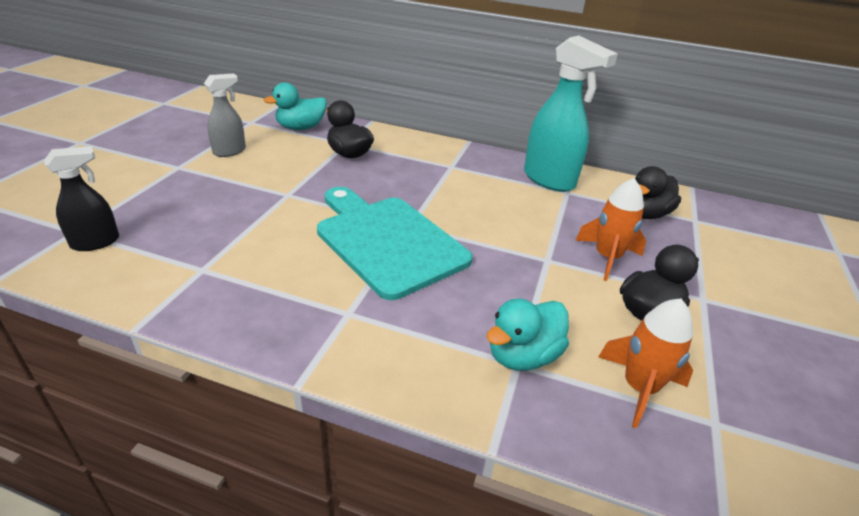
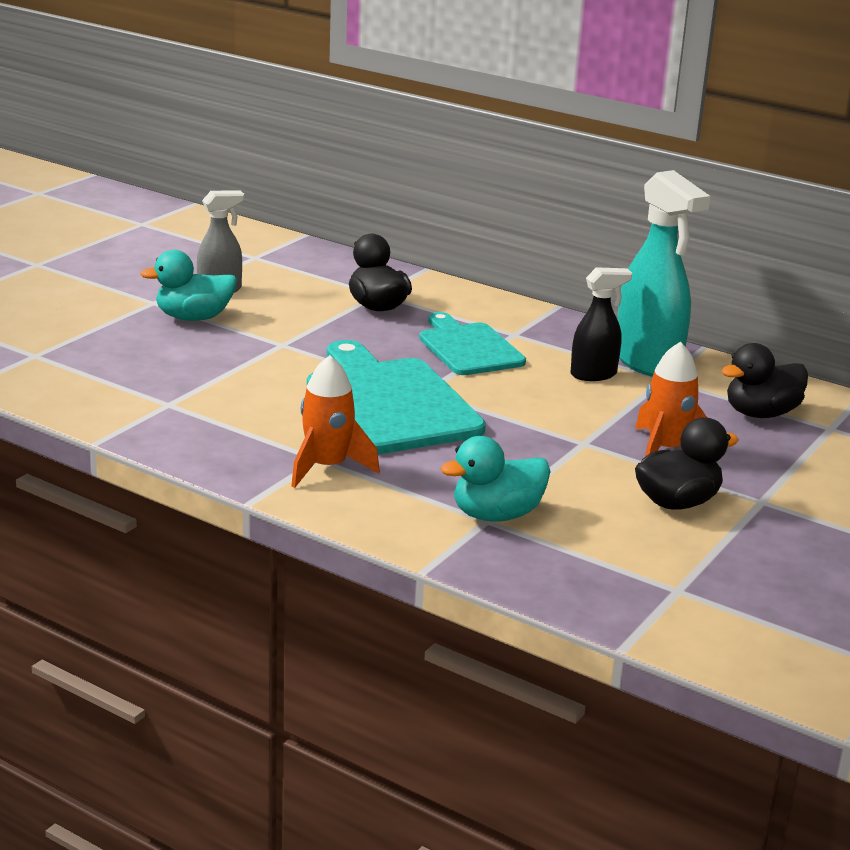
camera: 15 degrees right, 10 degrees down
black spray bottle [44,146,119,251] -> black spray bottle moved to [570,267,632,381]
turquoise duck [264,82,327,130] -> turquoise duck moved to [140,250,237,321]
orange rocket [598,299,693,428] -> orange rocket moved to [291,355,380,488]
none -> turquoise cutting board [419,312,526,375]

